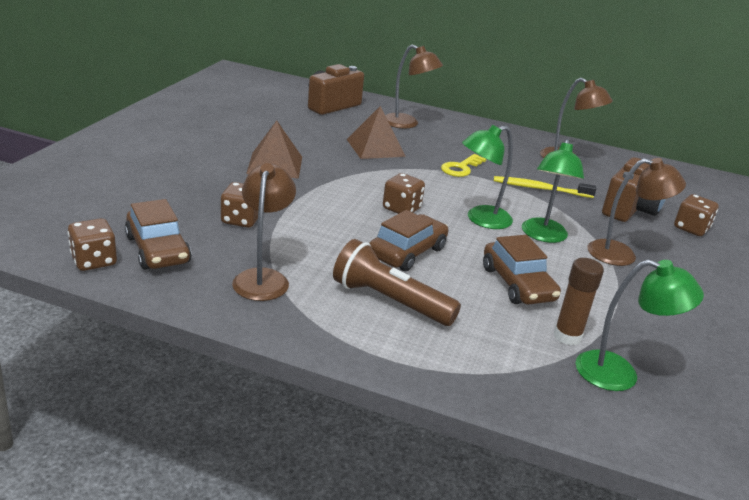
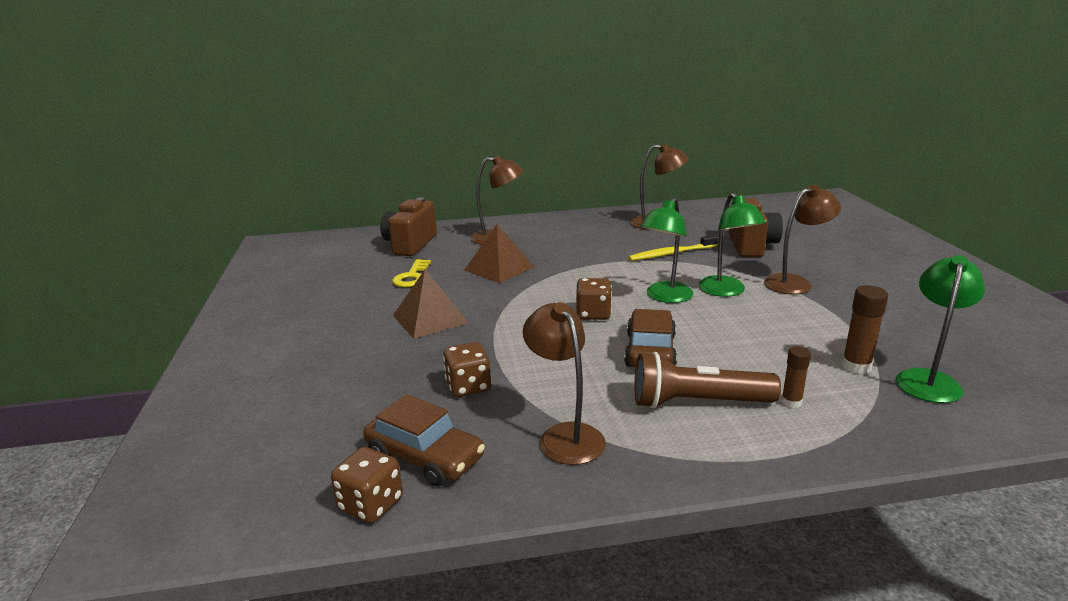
camera: 25 degrees left, 5 degrees down
yellow key [441,154,486,177] -> yellow key moved to [392,259,431,287]
brown car [483,235,561,305] -> none
green lamp [576,259,704,391] -> green lamp turned 45 degrees counterclockwise [896,255,985,403]
brown dice [674,194,719,236] -> none
none -> brown glue stick [781,346,811,408]

